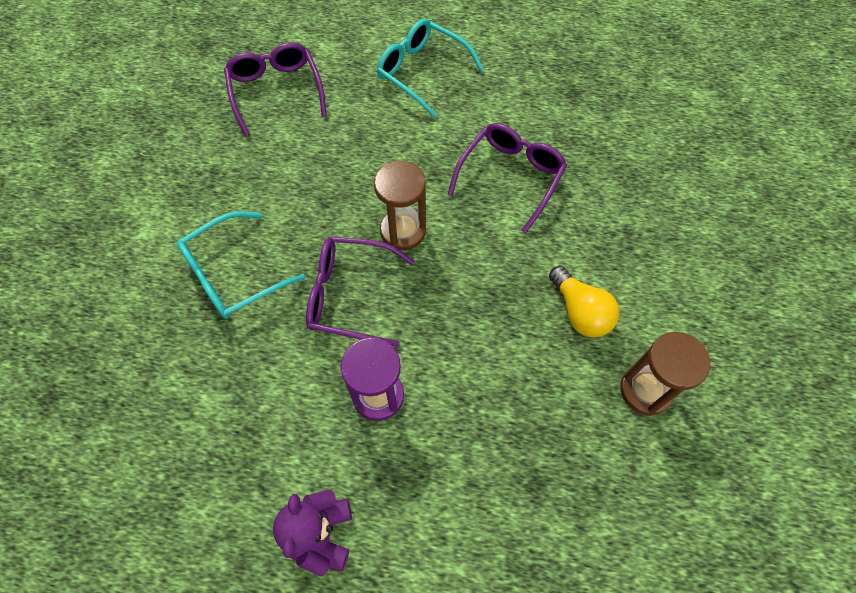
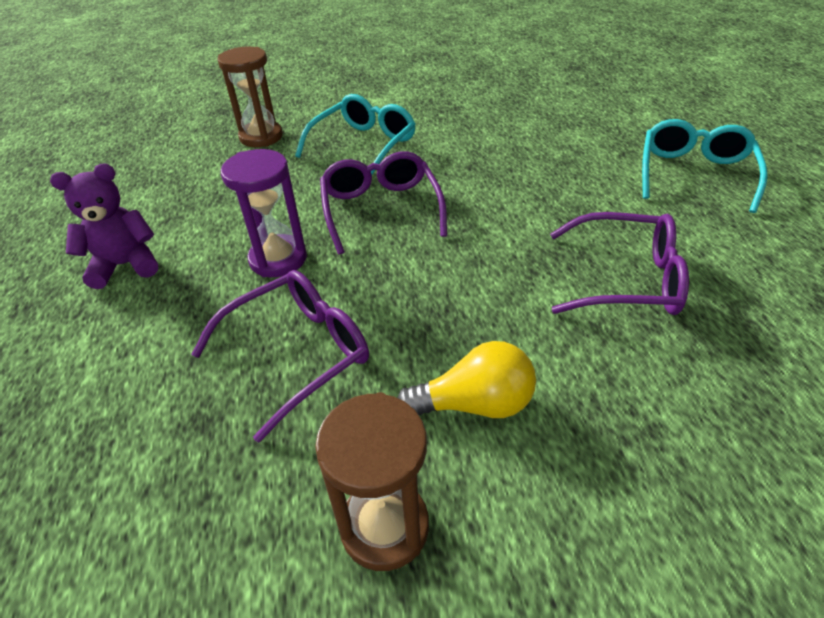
camera: 70 degrees right, 20 degrees down
turquoise glasses [177,211,305,319] -> turquoise glasses turned 90 degrees clockwise [295,94,416,175]
purple glasses [224,42,327,137] -> purple glasses moved to [191,270,369,443]
brown hourglass [374,161,426,250] -> brown hourglass moved to [217,46,283,147]
yellow light bulb [549,266,619,337] -> yellow light bulb turned 135 degrees counterclockwise [397,341,536,418]

